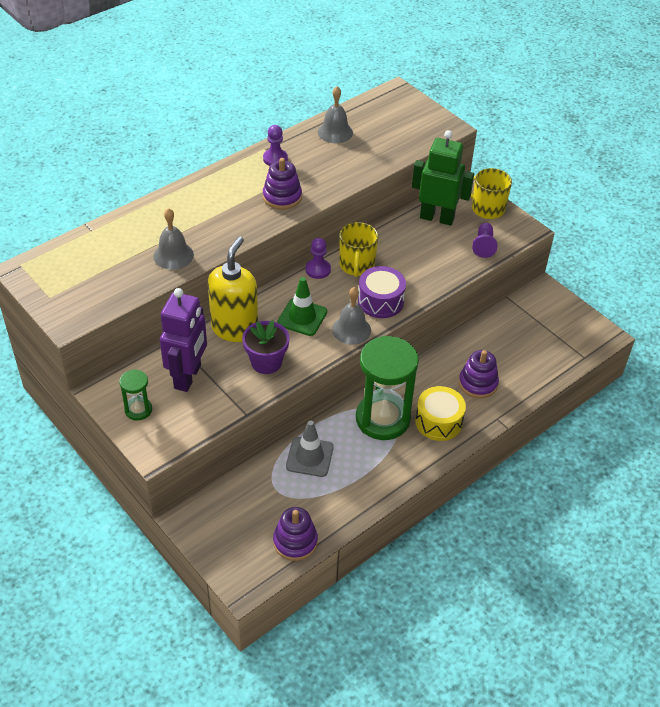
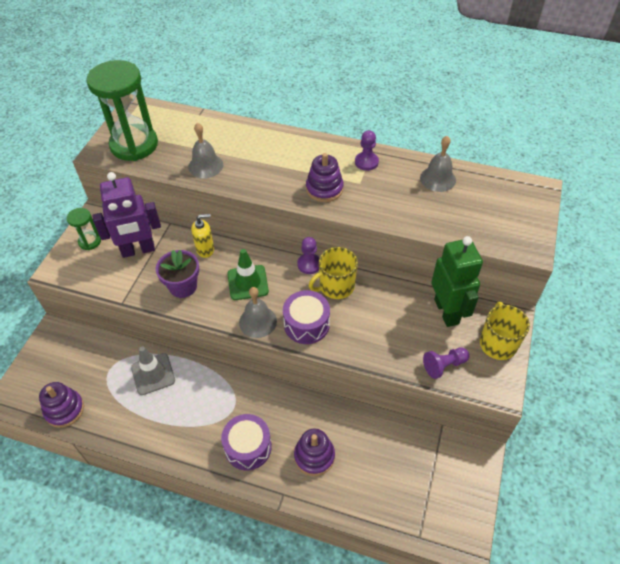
camera: 60 degrees right, 5 degrees up
yellow soap dispenser [208,237,258,342] -> yellow soap dispenser [191,214,214,258], size x0.54
green hourglass [356,336,419,440] -> green hourglass moved to [86,60,158,161]
yellow drum [415,386,466,441] -> purple drum [221,414,272,471]

